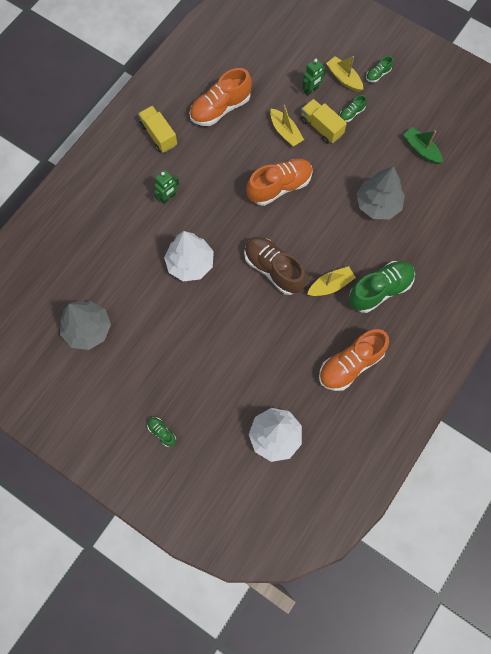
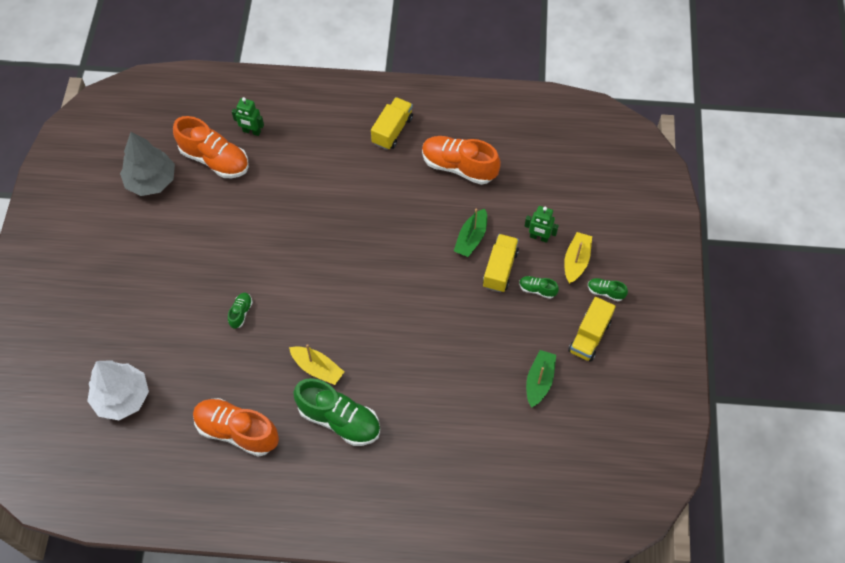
camera: 60 degrees right, 10 degrees down
green shoe [147,417,176,447] -> green shoe moved to [228,293,253,329]
green robot [154,170,179,204] -> green robot moved to [232,97,264,136]
white tree [164,231,214,281] -> none
brown shoe [244,237,307,295] -> none
orange shoe [246,159,313,206] -> orange shoe moved to [173,116,249,178]
yellow boat [270,105,304,146] -> green boat [454,209,487,257]
grey tree [356,166,405,219] -> none
none -> yellow truck [568,297,616,362]

